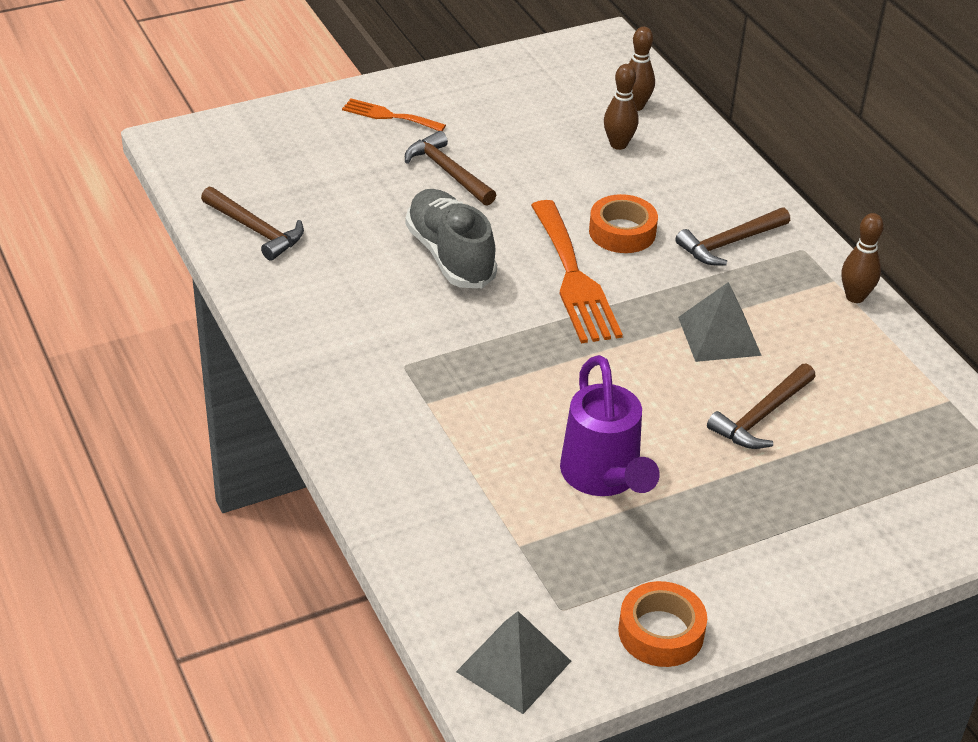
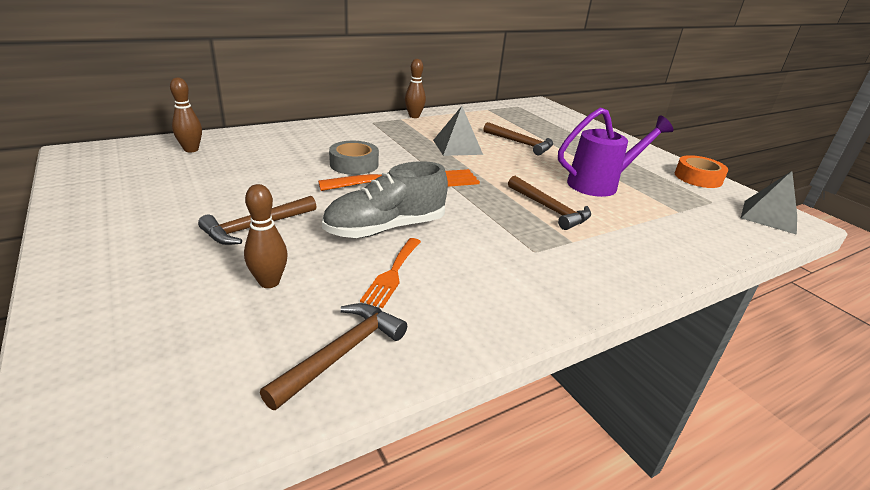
camera: 95 degrees left, 10 degrees down
orange fork [342,98,446,131] -> orange fork moved to [360,238,421,308]
orange tape [589,194,658,253] -> grey tape [329,141,379,175]
brown bowling pin [604,64,638,150] -> brown bowling pin moved to [244,184,287,288]
brown hammer [675,208,790,265] -> brown hammer moved to [508,176,591,230]

